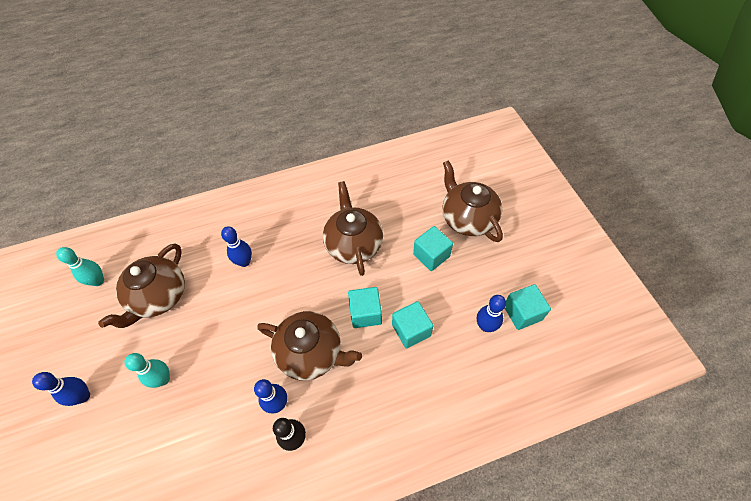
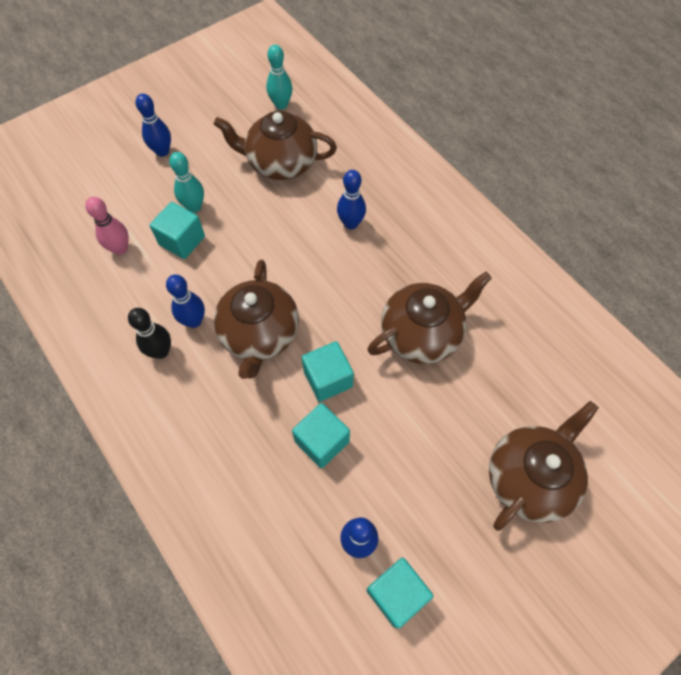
camera: 70 degrees right, 5 degrees up
turquoise cube [413,226,453,271] -> turquoise cube moved to [150,202,205,259]
none -> pink bowling pin [85,197,129,255]

